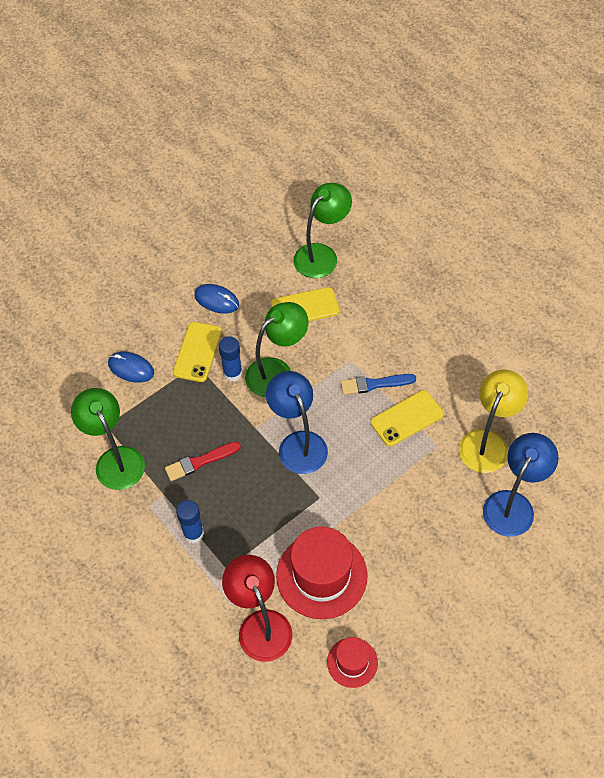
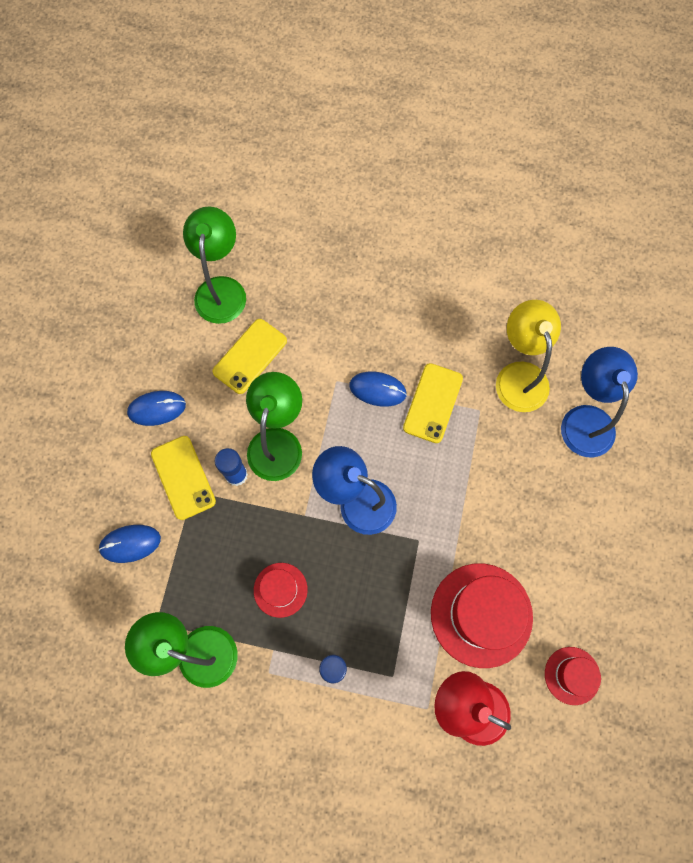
camera: 40 degrees left, 15 degrees up
red brush [165,442,241,481] -> red hat [254,563,308,618]
blue brush [341,374,416,395] -> blue mouse [349,372,407,407]

